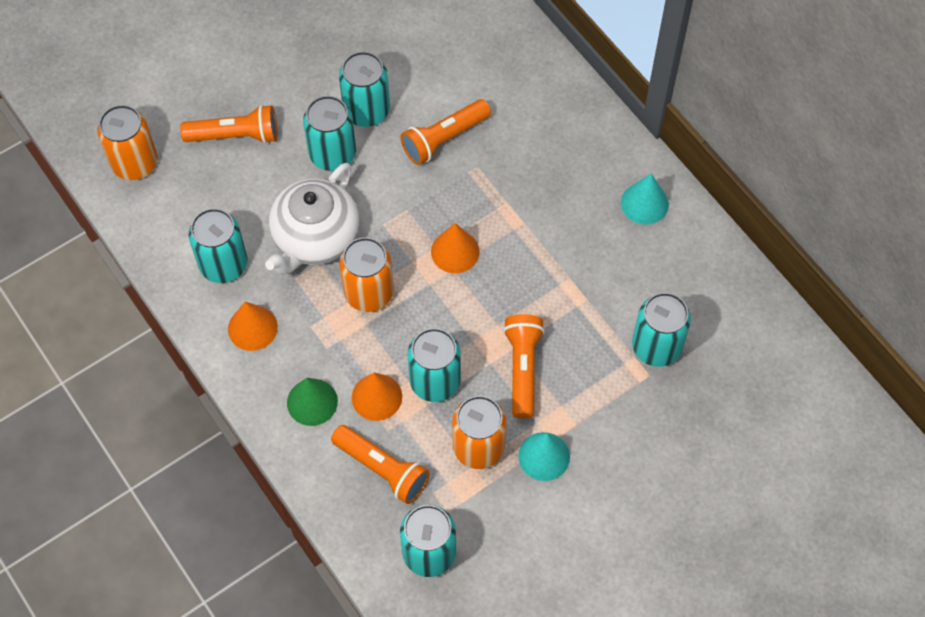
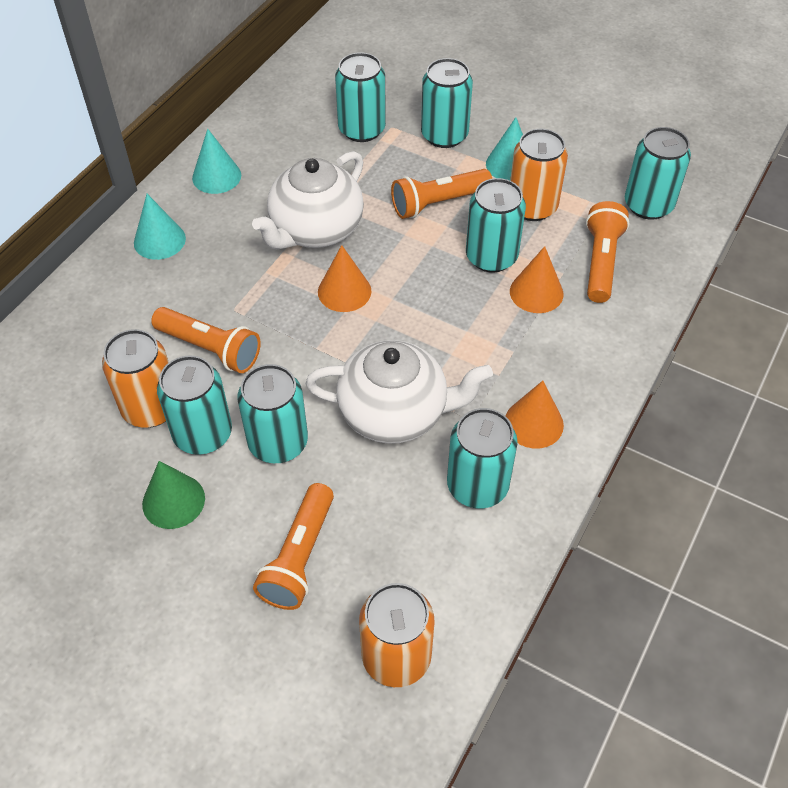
camera: 115 degrees left, 10 degrees down
orange flashlight [180,105,277,144] -> orange flashlight turned 135 degrees counterclockwise [253,483,334,610]
green cone [287,378,338,426] -> green cone moved to [142,461,205,529]
orange can [340,237,394,312] -> orange can moved to [102,329,169,428]
none -> turquoise cone [134,194,186,260]
none -> white teapot [252,151,364,249]
none -> turquoise can [421,58,473,148]

